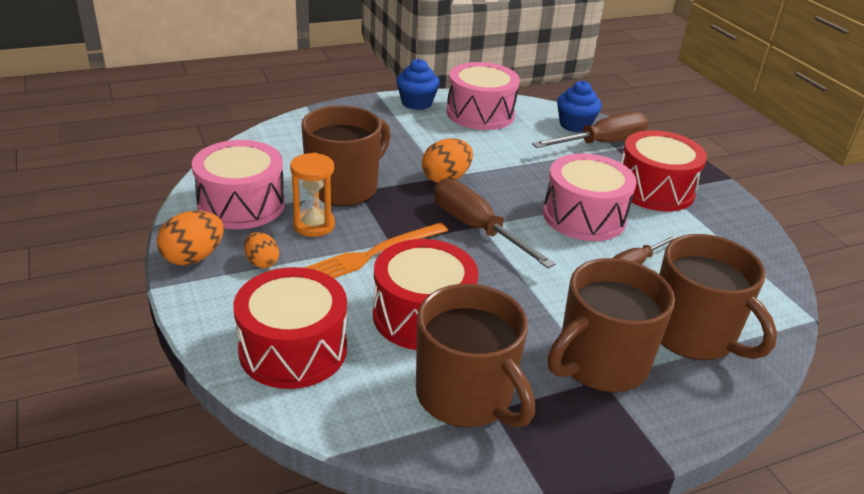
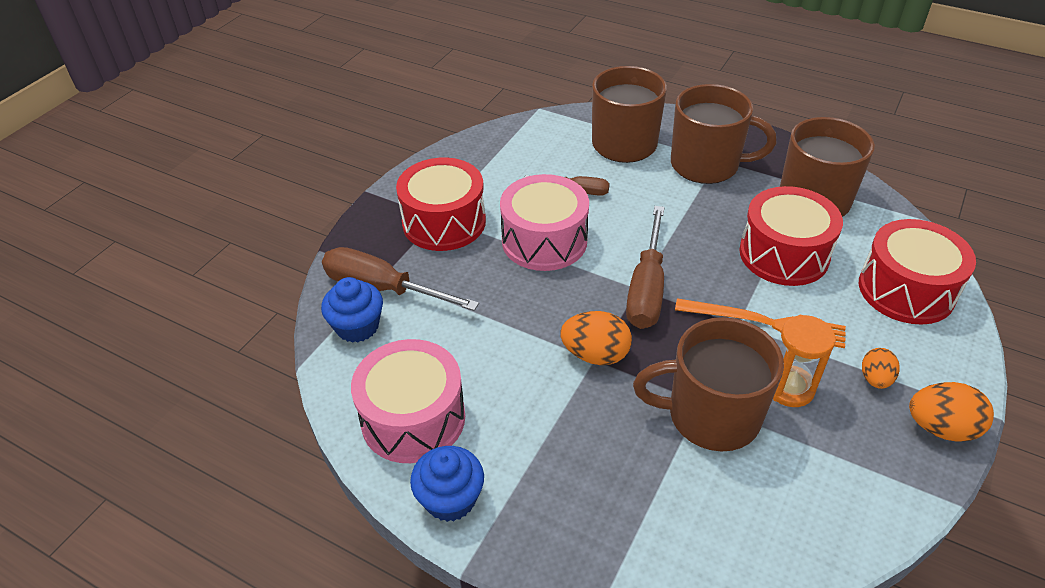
camera: 125 degrees left, 10 degrees up
pink drum [192,140,285,229] -> none

